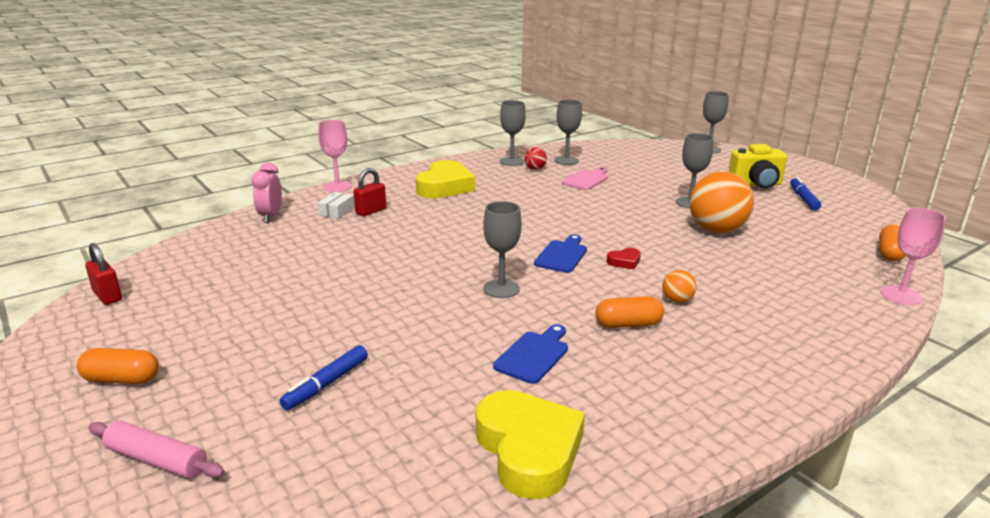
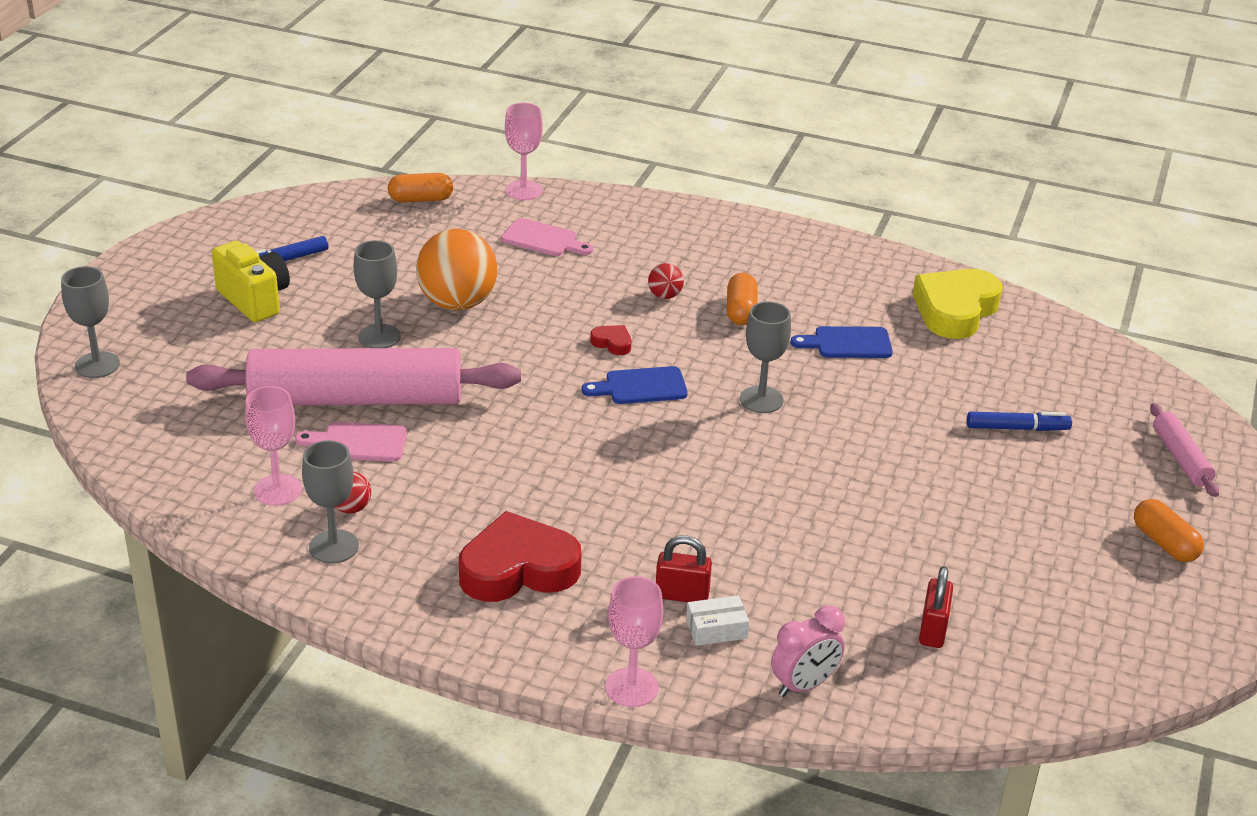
camera: 125 degrees left, 10 degrees up
red padlock [85,243,122,305] -> red padlock moved to [919,566,953,648]
yellow heart [416,160,475,198] -> red heart [459,511,581,602]
grey goblet [554,100,582,165] -> pink goblet [245,386,302,506]
orange capsule [595,296,664,328] -> orange capsule turned 45 degrees clockwise [727,273,758,325]
orange ball [662,270,697,303] -> red ball [648,263,684,299]
none -> pink rolling pin [186,348,521,405]
none -> pink cutting board [501,218,593,256]

